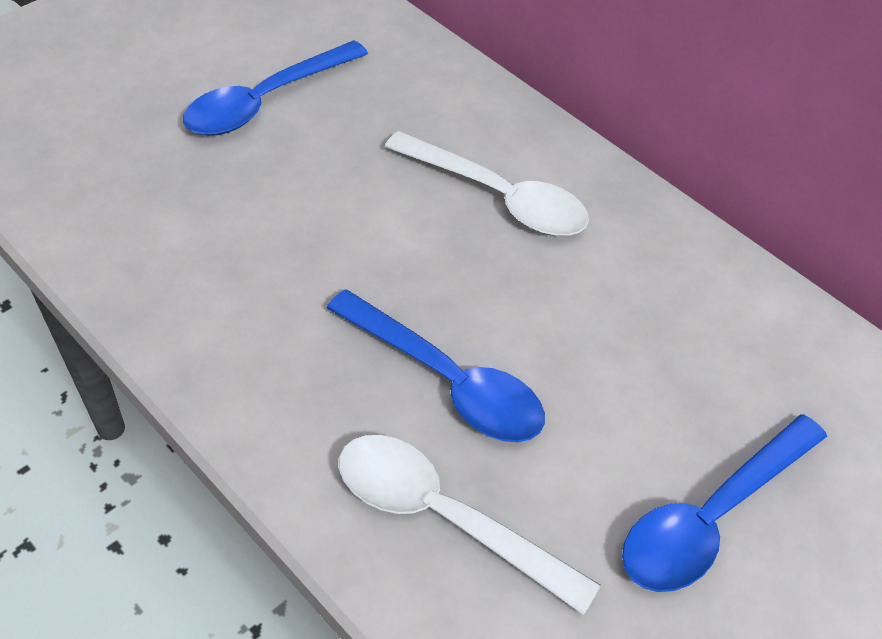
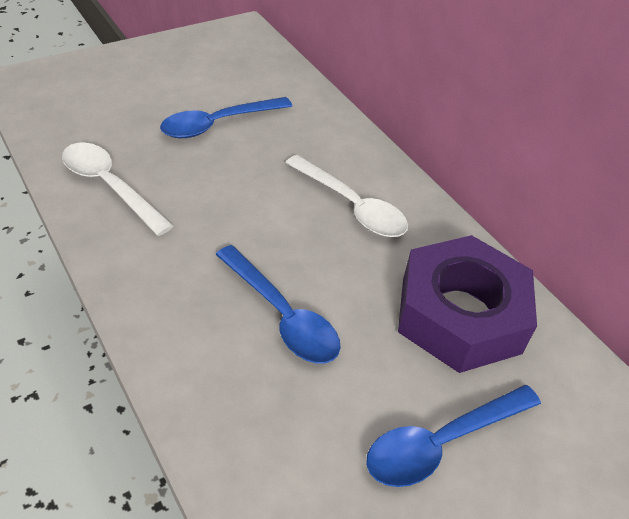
camera: 10 degrees right, 5 degrees down
white spoon [339,435,601,615] -> white spoon moved to [62,142,174,236]
none -> purple nut [398,235,537,373]

